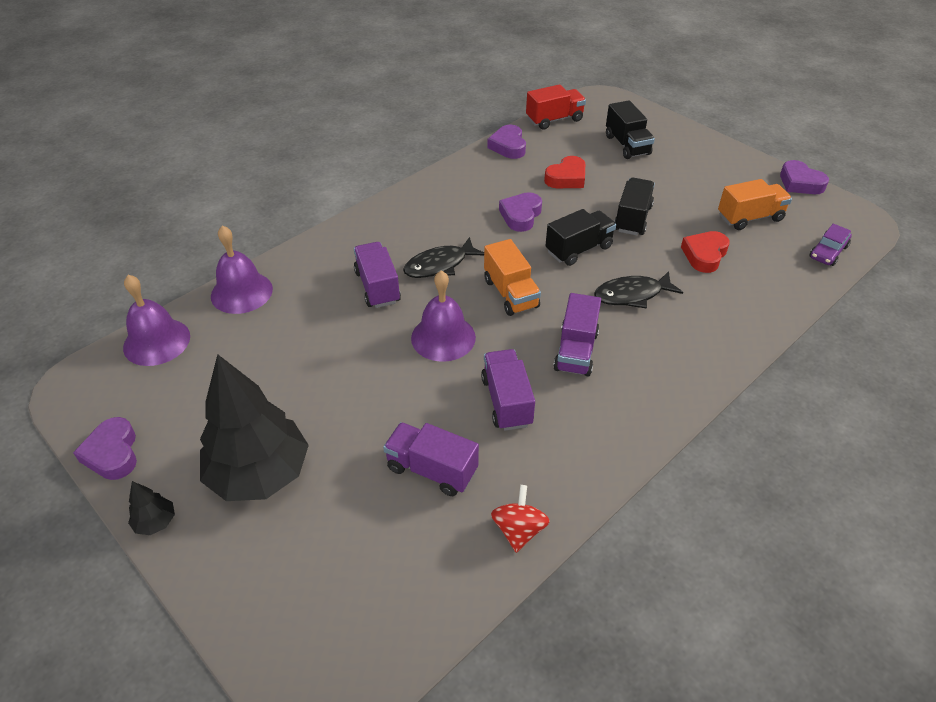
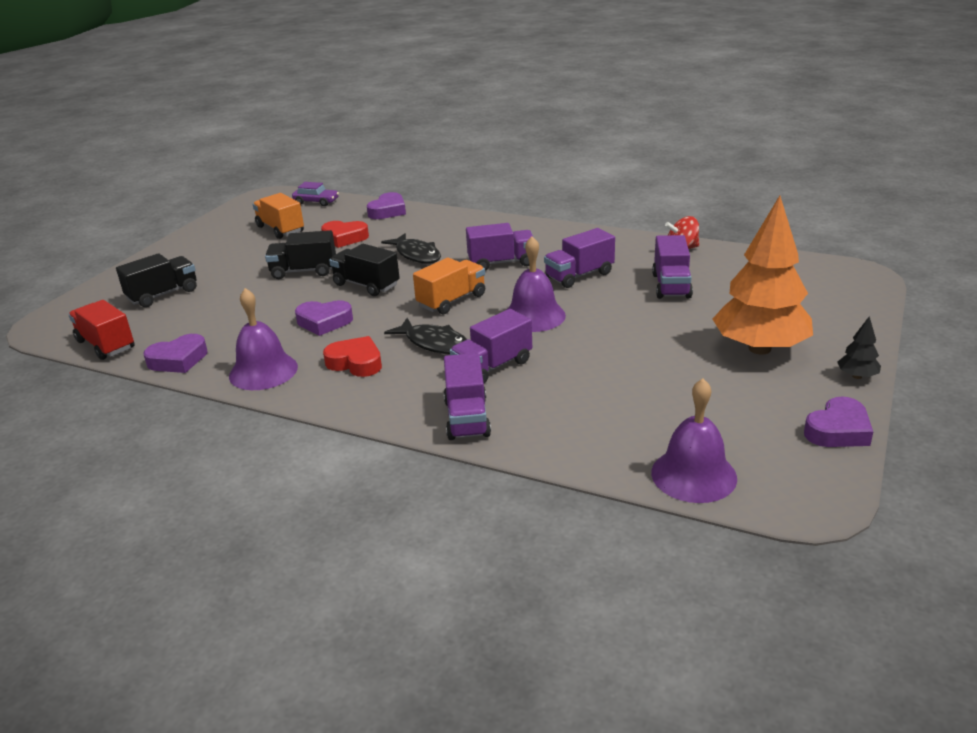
camera: 110 degrees left, 15 degrees down
black tree [200,354,309,501] -> orange tree [712,196,813,355]
purple bell [211,225,273,314] -> purple bell moved to [229,288,298,390]
red heart [544,156,585,188] -> red heart moved to [323,336,382,377]
purple heart [780,160,829,194] -> purple heart moved to [367,192,406,219]
none -> purple truck [444,353,491,440]

